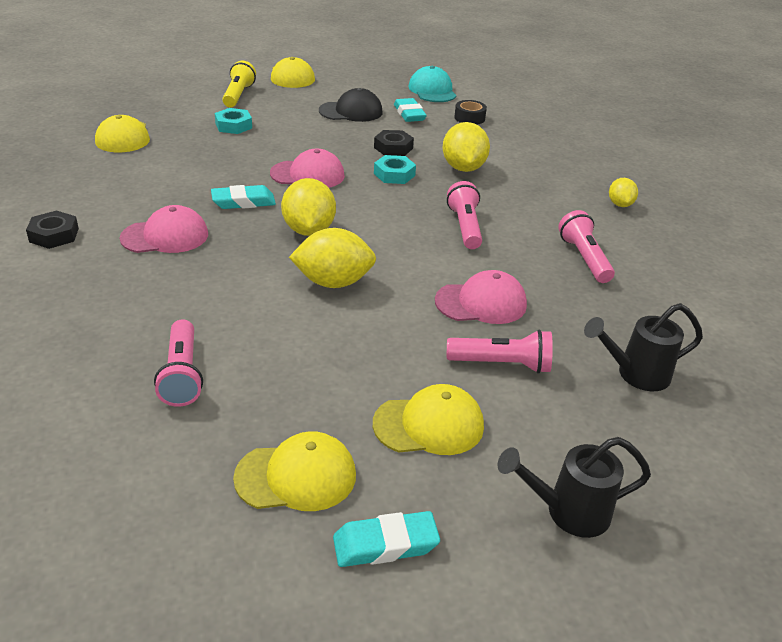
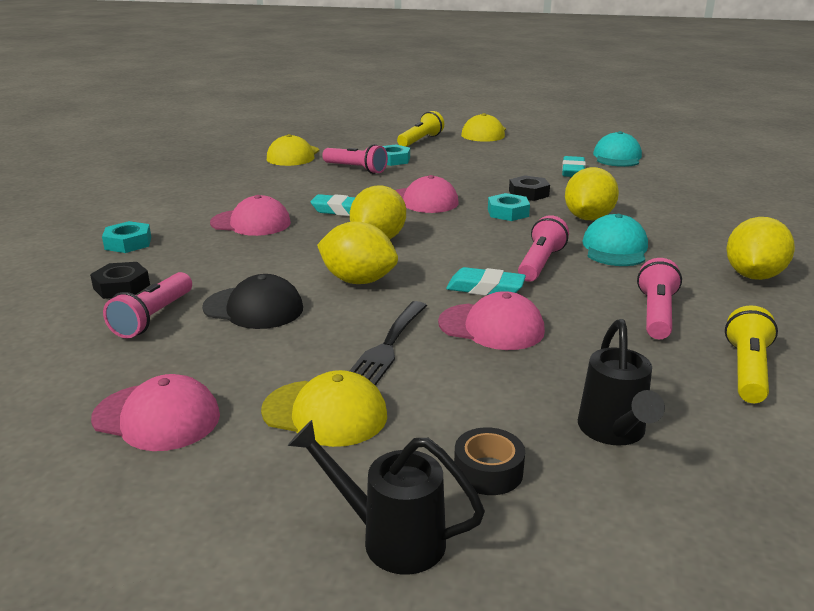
camera: 30 degrees right, 10 degrees down
black nut [26,210,79,249] -> black nut moved to [90,262,150,299]
yellow cap [233,431,356,511] -> pink cap [91,374,220,451]
black cap [319,88,383,122] -> black cap moved to [202,274,303,329]
turquoise eraser [333,511,440,567] -> turquoise eraser moved to [446,267,526,296]
pink flashlight [447,330,553,374] -> pink flashlight moved to [322,144,388,174]
black tape [454,100,487,125] -> black tape moved to [454,427,525,495]
black watering can [584,303,703,391] -> black watering can turned 105 degrees counterclockwise [578,319,665,446]
yellow lemon [609,178,638,207] -> yellow lemon [726,217,795,280], size x1.76
none -> turquoise nut [102,221,151,253]
none -> black fork [350,301,427,386]
none -> turquoise cap [582,214,648,266]
none -> yellow flashlight [725,305,778,403]

